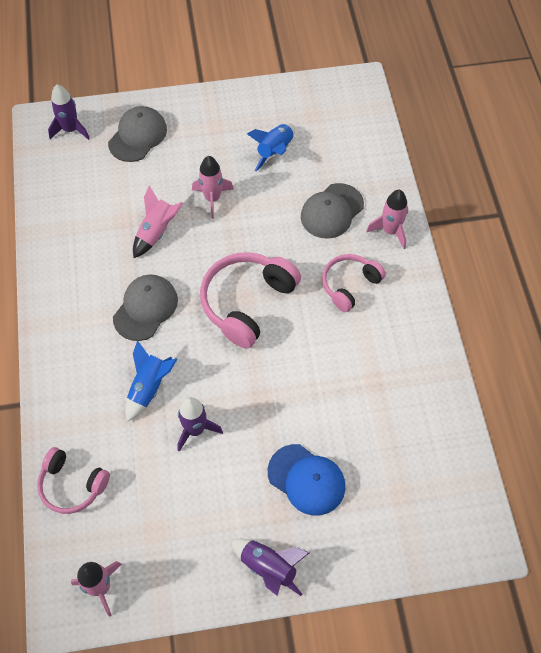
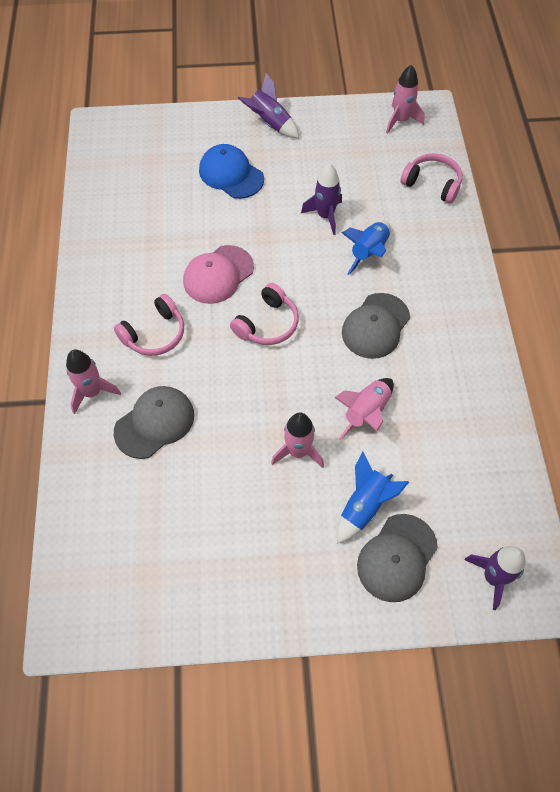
camera: 175 degrees left, 0 degrees up
pink headphones [200,252,301,349] -> pink headphones [230,283,298,345], size x0.63
blue rocket [247,123,295,172] -> blue rocket moved to [337,451,409,544]
none -> pink cap [183,245,254,304]

